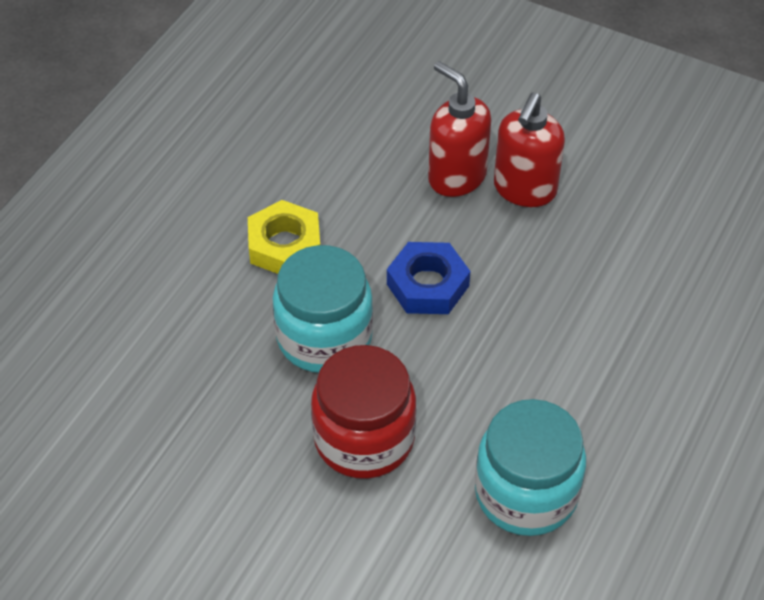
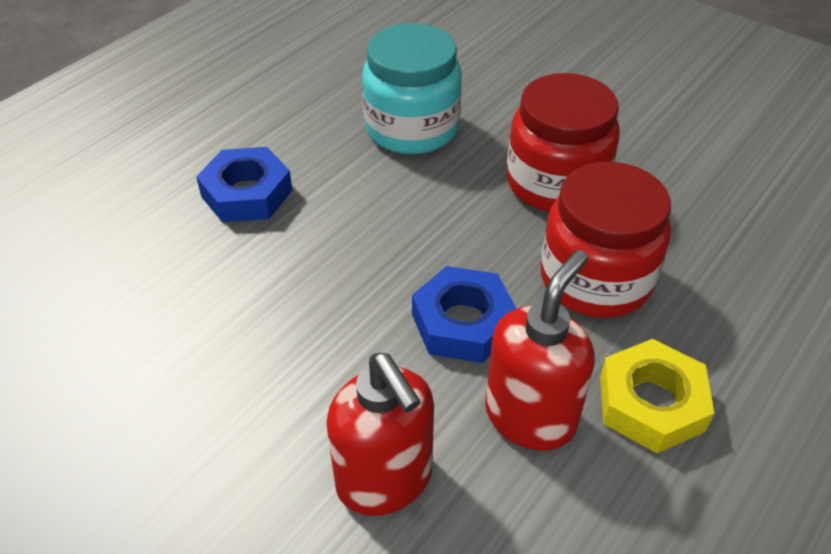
camera: 170 degrees left, 5 degrees down
turquoise jar [273,245,373,373] -> red jar [541,162,671,318]
red soap dispenser [494,92,565,207] -> red soap dispenser moved to [485,250,595,451]
none -> blue nut [196,147,293,222]

